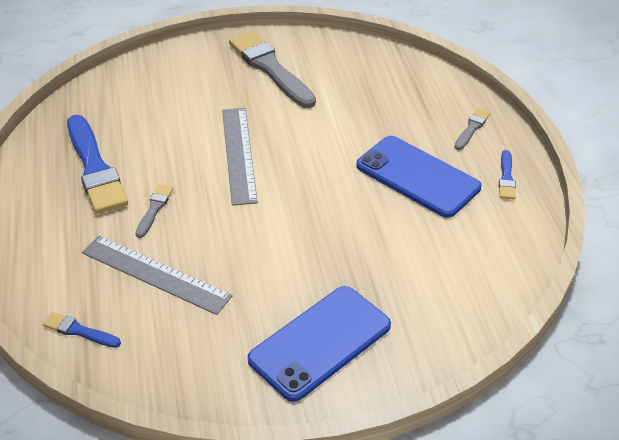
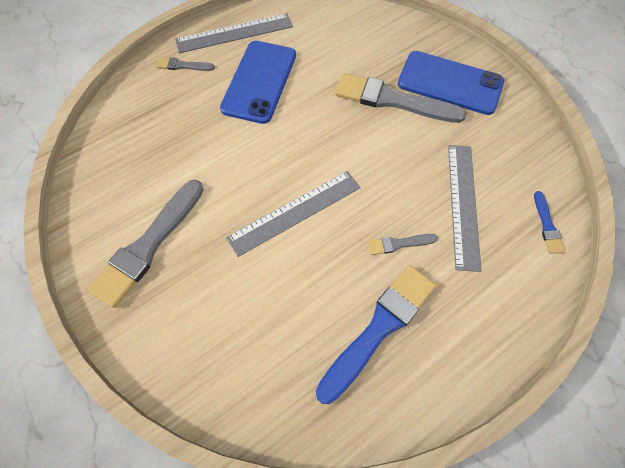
camera: 115 degrees left, 20 degrees up
blue brush [499,150,516,199] -> grey ruler [175,13,293,53]
none -> grey brush [335,73,467,123]

